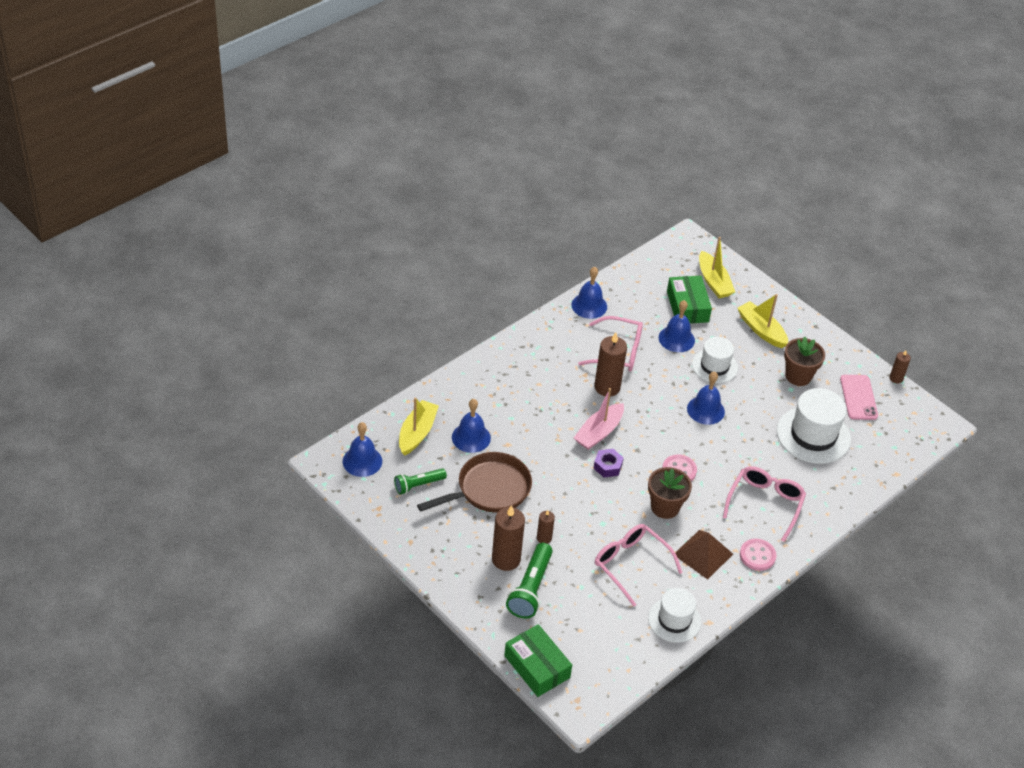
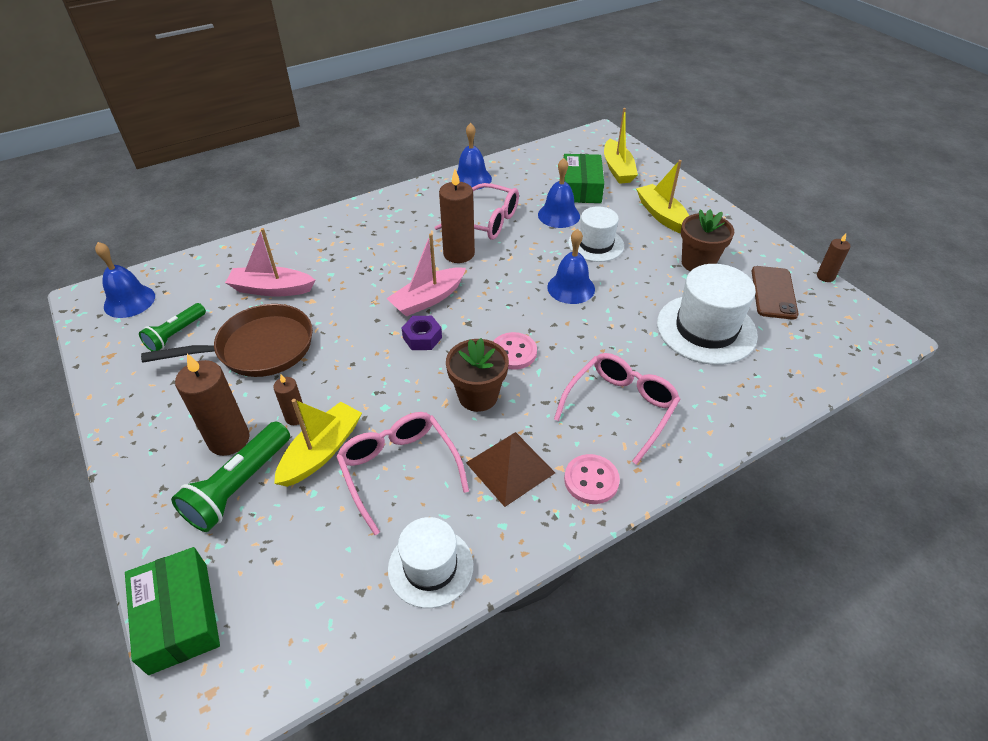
camera: 15 degrees right, 0 degrees up
green flashlight [394,468,447,495] -> green flashlight turned 45 degrees counterclockwise [139,303,206,351]
yellow boat [399,397,439,456] -> yellow boat moved to [274,399,362,487]
blue bell [452,399,491,453] -> pink boat [225,228,315,296]
pink phone [840,375,878,420] -> brown phone [751,266,799,320]

